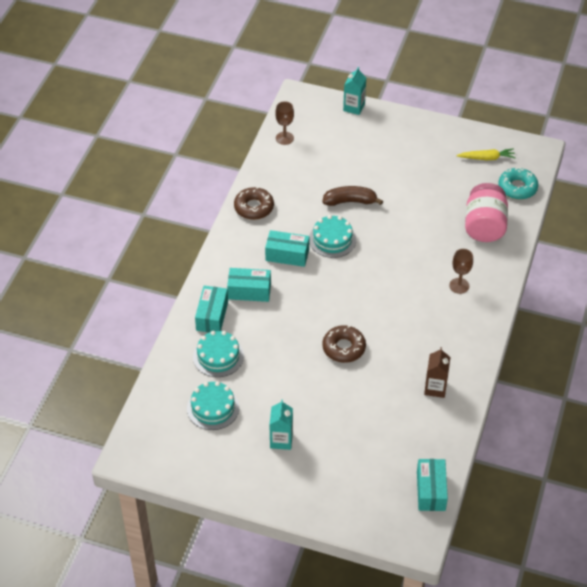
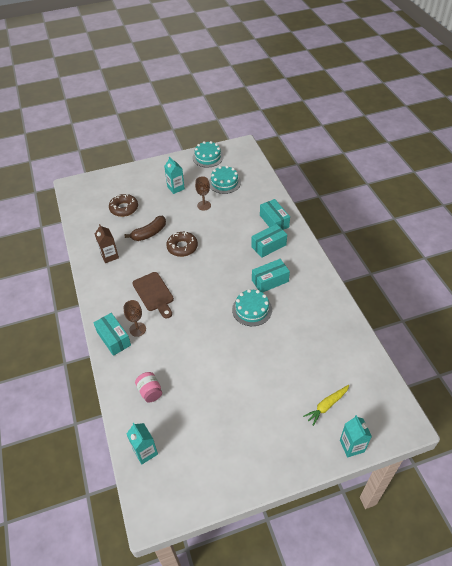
camera: 145 degrees right, 0 degrees up
turquoise cake [193,331,244,377] -> turquoise cake moved to [192,141,224,167]
brown donut [234,187,274,220] -> brown donut moved to [109,194,138,217]
brown goblet [275,101,294,145] -> brown goblet moved to [195,176,211,210]
brown banana [323,186,383,206] -> brown banana moved to [125,216,166,241]
turquoise box [417,459,448,511] -> turquoise box moved to [93,313,131,356]
yellow carrot [456,148,516,160] -> yellow carrot moved to [303,385,349,426]
pink jar [465,183,508,242] -> pink jar [135,372,162,403], size x0.54
turquoise donut [498,167,538,200] -> turquoise carton [127,422,158,465]
none -> brown cutting board [132,272,174,319]

